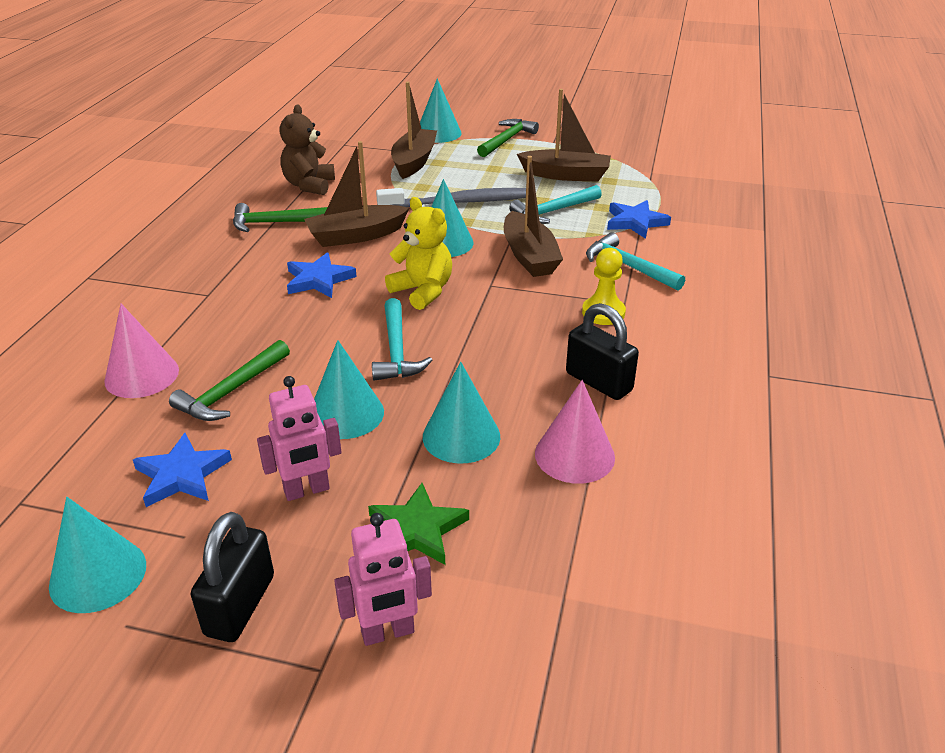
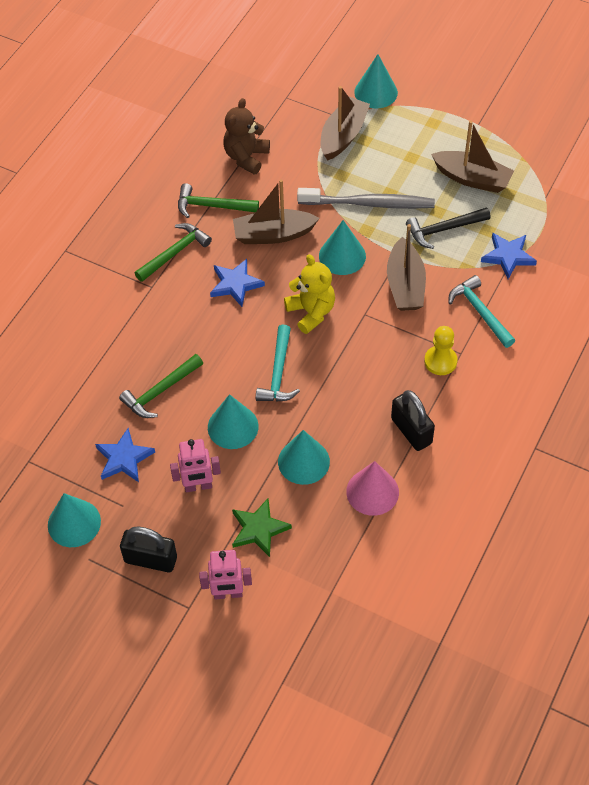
camera: 15 degrees right, 20 degrees up
pink cone [104,304,179,398] -> none
black padlock [191,512,274,642] -> black padlock turned 75 degrees clockwise [120,527,177,572]
green hammer [477,119,539,157] -> green hammer moved to [135,223,212,282]
turquoise hammer [509,185,602,224] -> black hammer [406,207,491,249]

